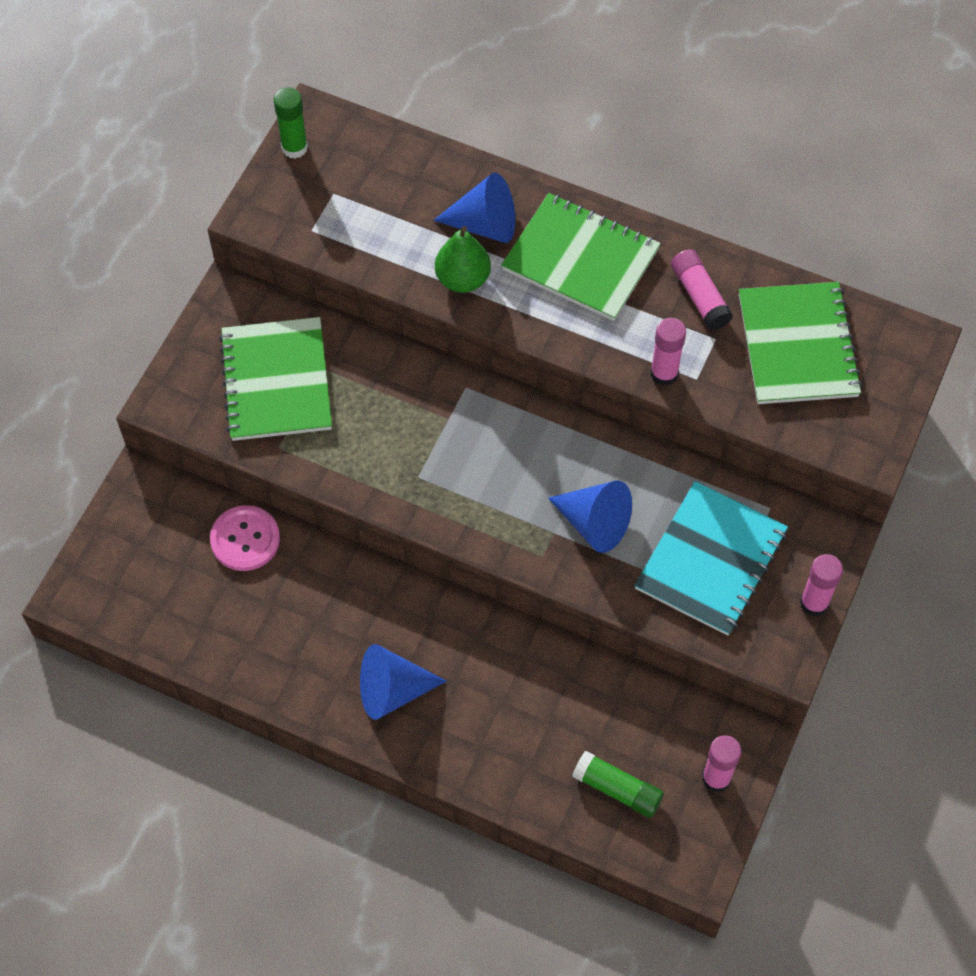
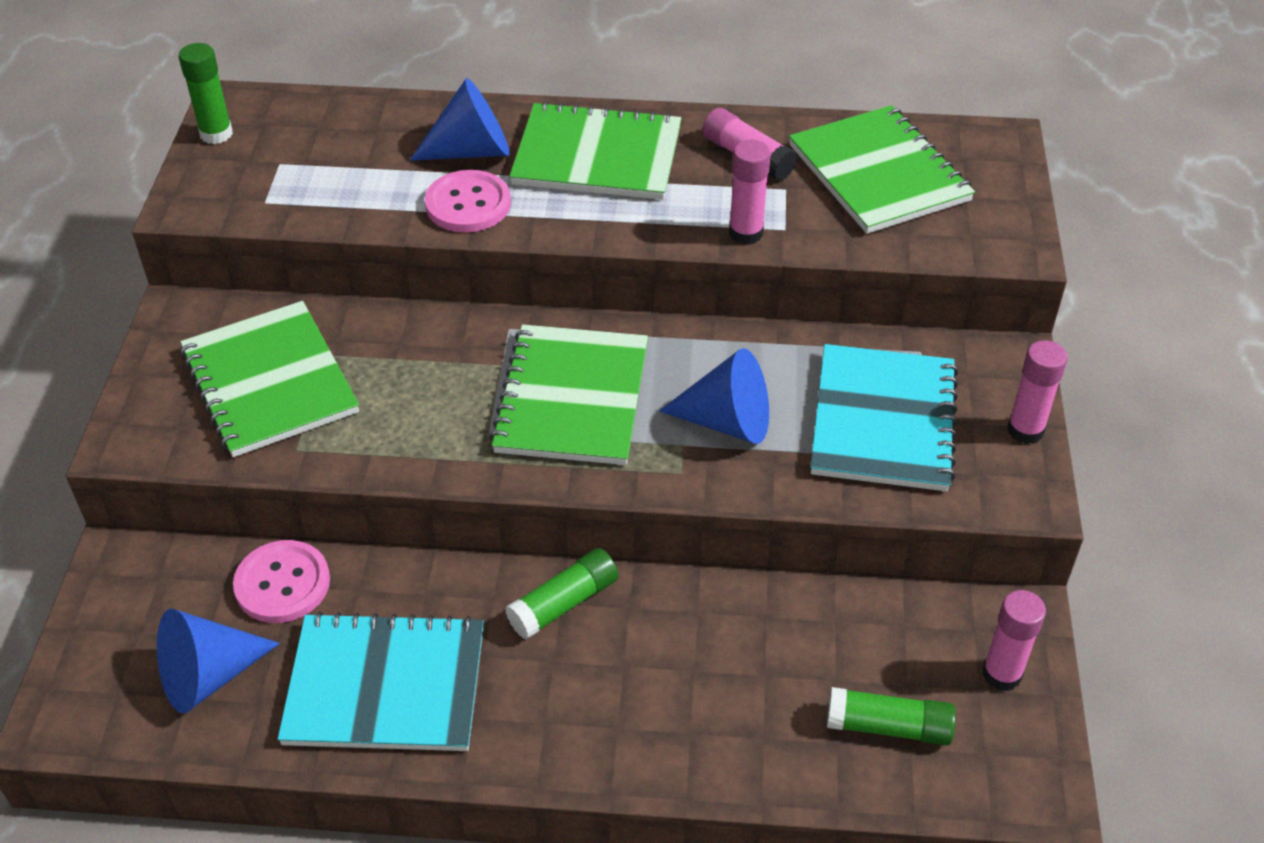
camera: 20 degrees left, 15 degrees down
blue cone [360,644,447,720] -> blue cone moved to [157,609,280,714]
green pear [435,226,491,293] -> pink button [425,170,511,233]
none -> turquoise notebook [277,612,484,751]
none -> green notebook [490,324,648,465]
none -> green glue stick [505,548,619,640]

